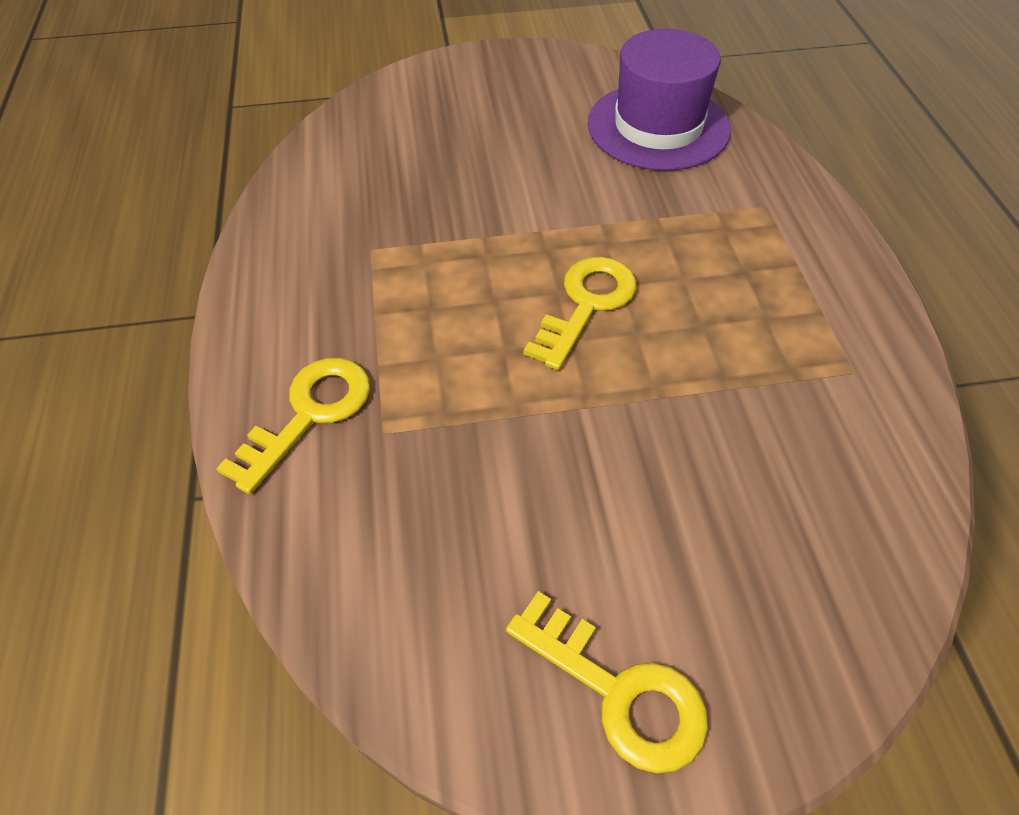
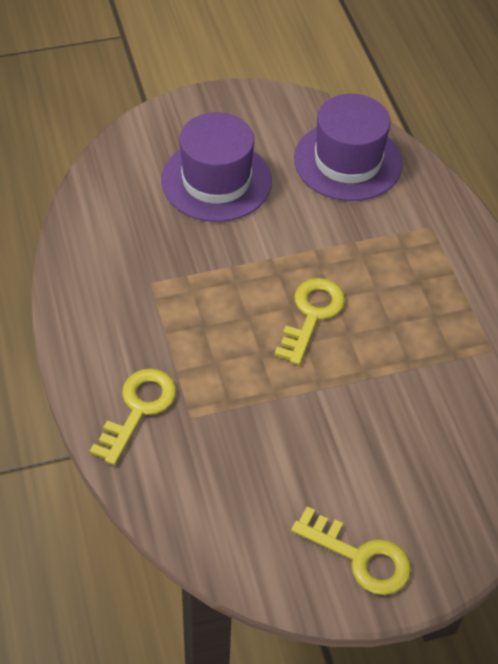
camera: 10 degrees left, 0 degrees up
none -> purple hat [161,112,272,222]

